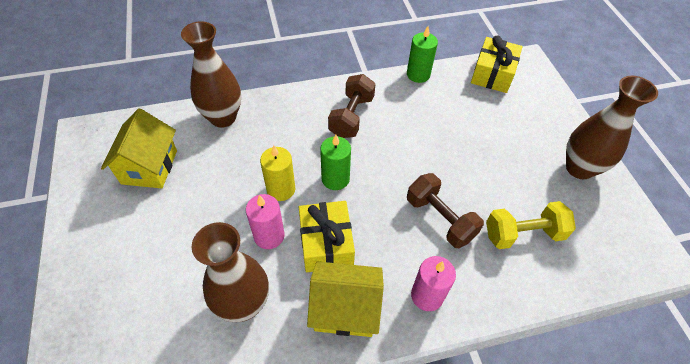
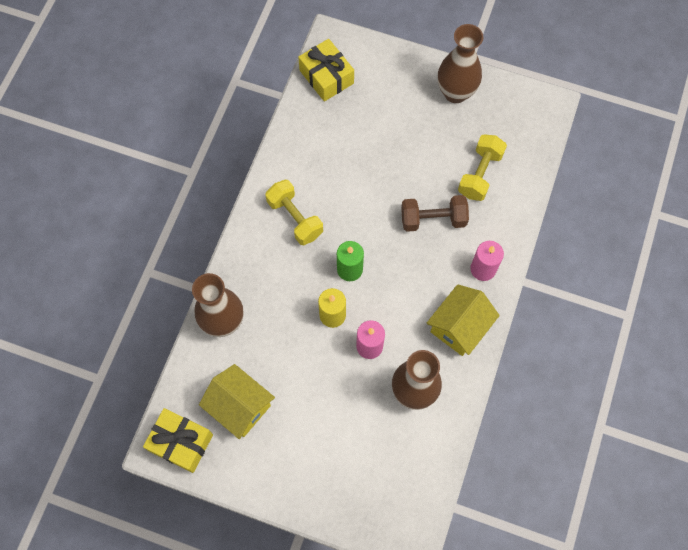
camera: 55 degrees left, 15 degrees up
yellow gift [299,201,355,272] -> yellow gift moved to [143,408,213,473]
brown dumbbell [328,74,376,138] -> yellow dumbbell [265,180,323,245]
green candle [407,26,438,83] -> none

